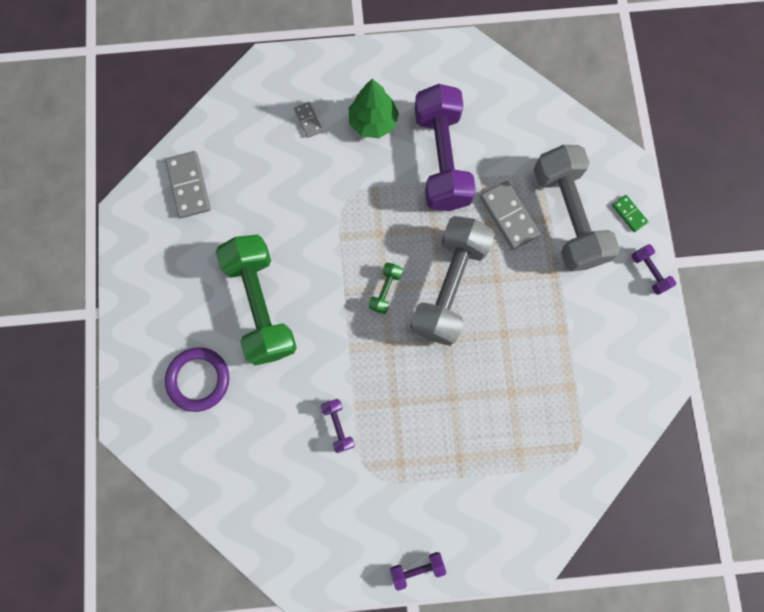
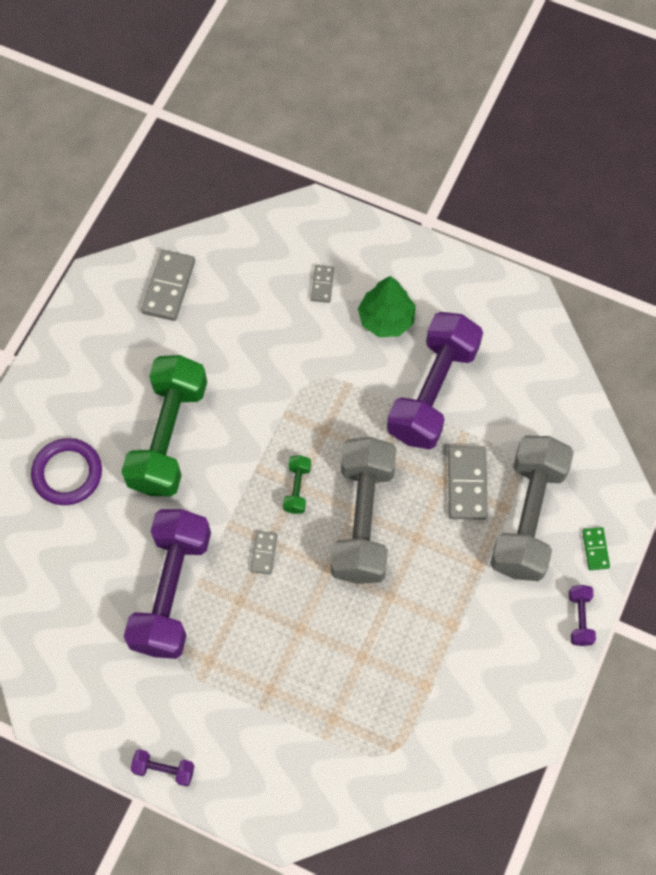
camera: 30 degrees right, 10 degrees down
purple dumbbell [321,399,355,453] -> purple dumbbell [124,509,211,659], size x2.45
green dumbbell [369,262,403,314] -> green dumbbell turned 45 degrees counterclockwise [283,455,311,514]
grey dumbbell [410,216,495,346] -> grey dumbbell turned 45 degrees counterclockwise [331,437,397,584]
none -> grey domino [251,531,277,575]

